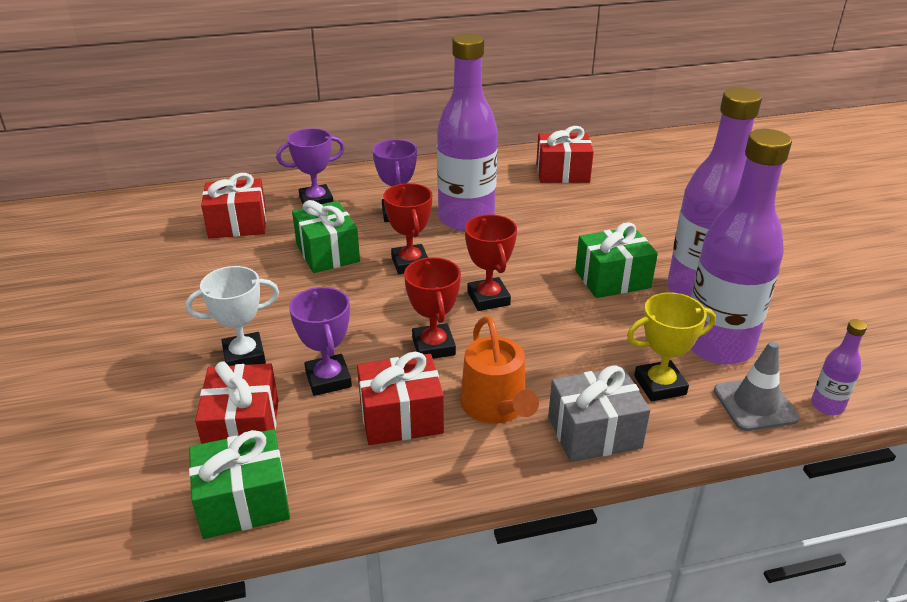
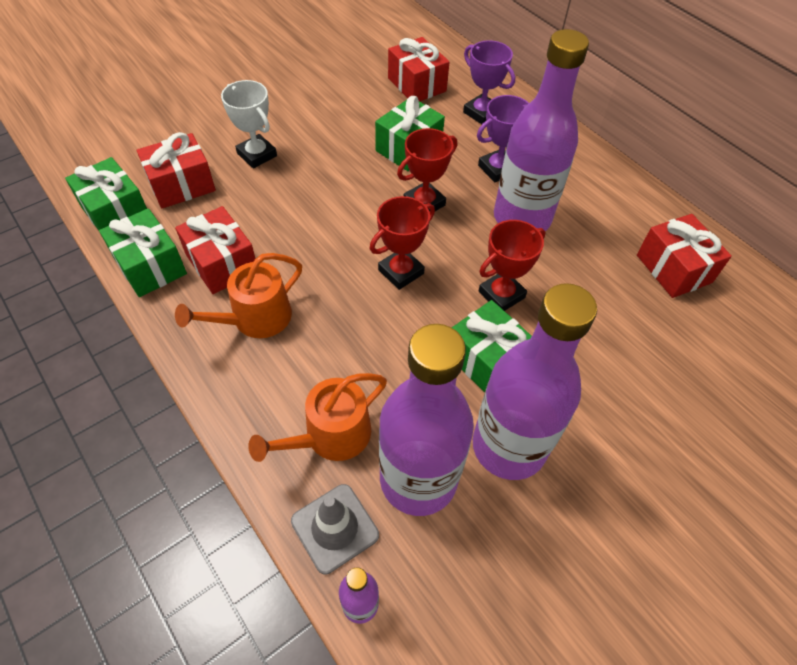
camera: 65 degrees right, 20 degrees up
purple trophy [289,287,352,396] -> none
red trophy [404,257,461,359] -> red trophy moved to [479,220,546,311]
grey gift [548,365,650,462] -> none
yellow trophy [627,292,716,401] -> orange watering can [248,373,387,462]
none -> green gift [99,208,187,297]

